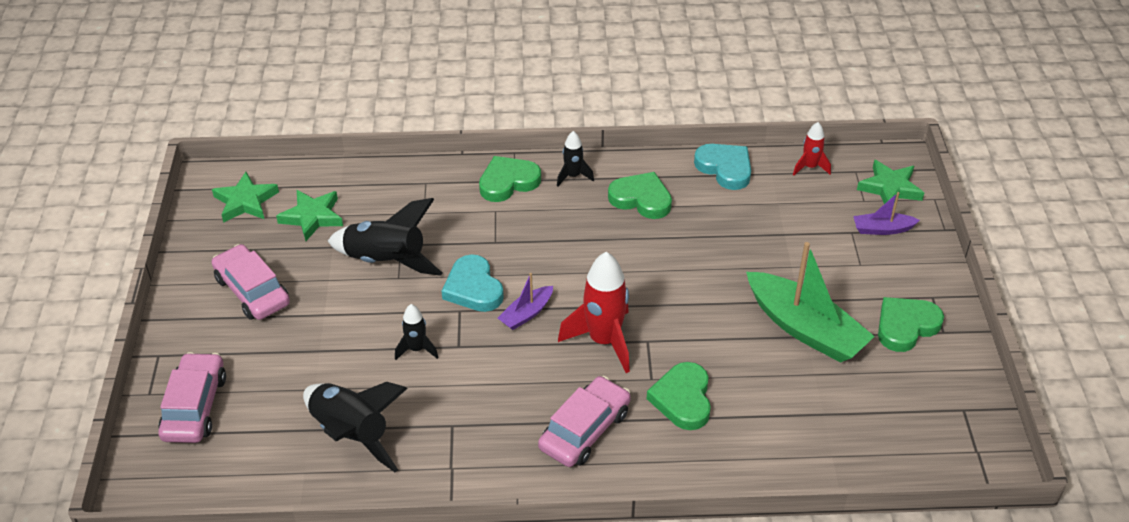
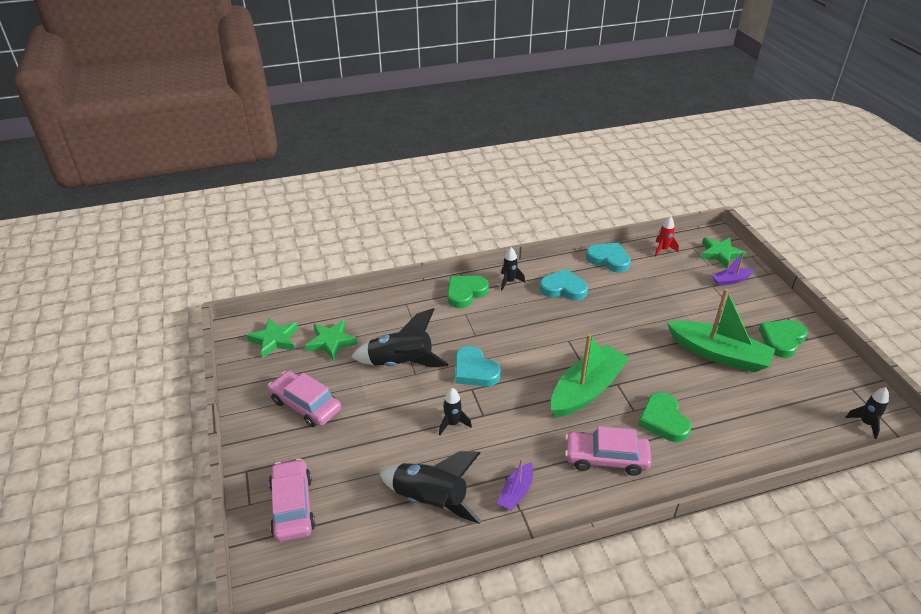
camera: 15 degrees left, 5 degrees down
purple boat [498,273,553,330] -> purple boat moved to [497,458,533,511]
pink car [538,376,631,467] -> pink car turned 105 degrees counterclockwise [565,426,652,476]
red rocket [558,252,630,373] -> green boat [551,333,629,417]
green heart [608,172,672,219] -> turquoise heart [540,269,588,300]
none -> black rocket [846,387,889,439]

